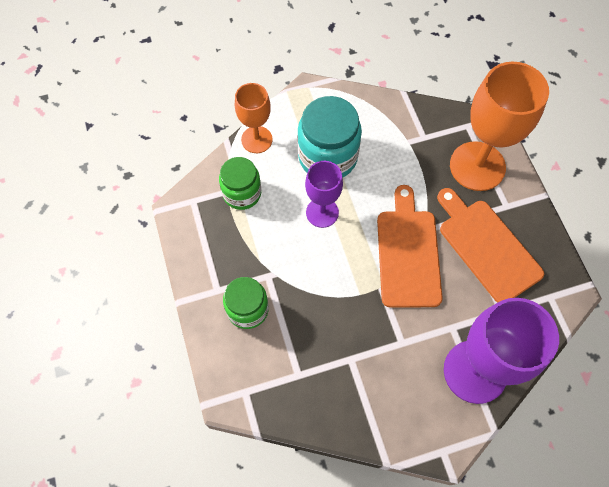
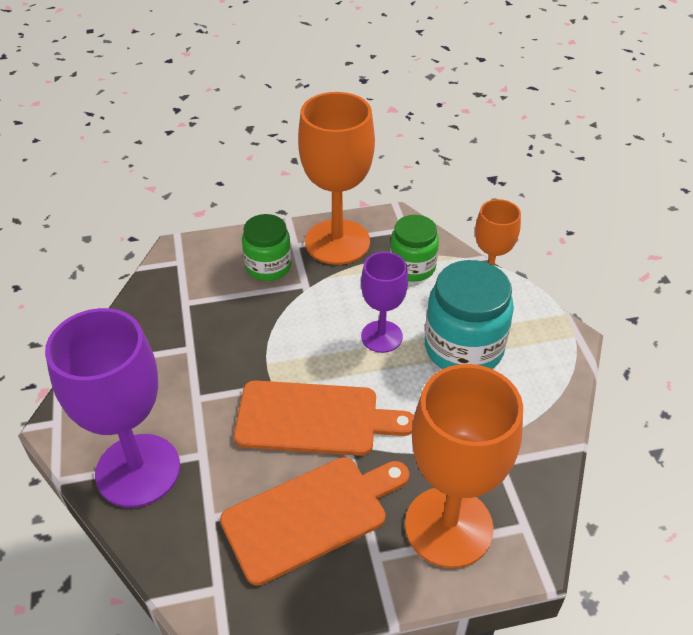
camera: 95 degrees right, 20 degrees down
none -> orange goblet [298,92,375,265]

